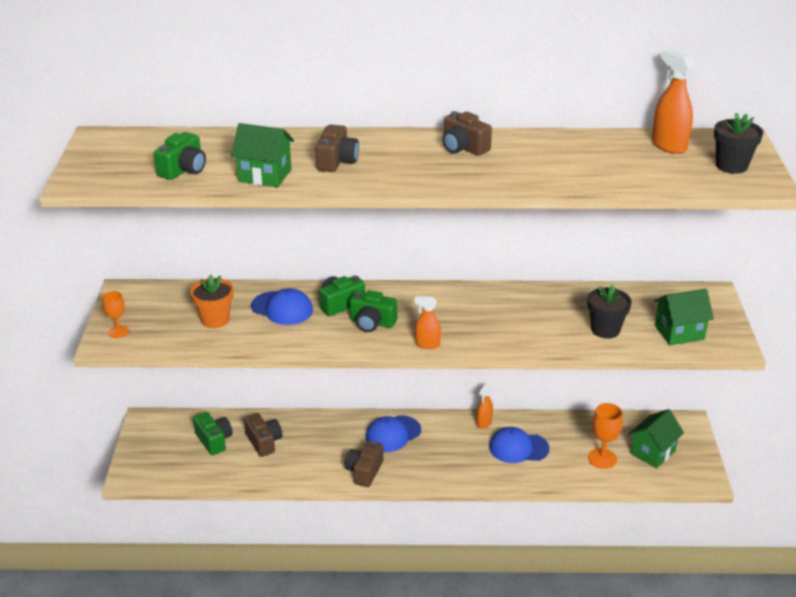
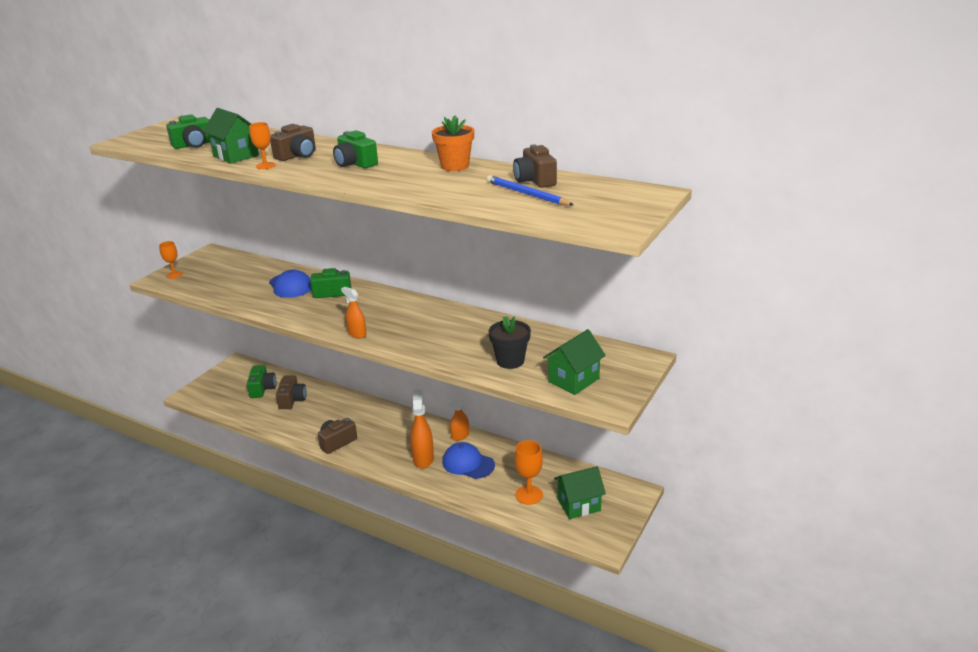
camera: 30 degrees right, 5 degrees down
orange flower pot [190,274,234,328] -> orange flower pot moved to [432,115,474,171]
green camera [350,290,397,332] -> green camera moved to [333,130,378,168]
blue cap [366,415,421,452] -> none
brown camera [442,111,492,156] -> brown camera moved to [513,145,557,188]
orange spray bottle [652,49,695,154] -> orange spray bottle moved to [410,389,434,469]
green house [654,289,714,345] -> green house turned 60 degrees counterclockwise [543,329,606,395]
black flower pot [714,112,763,174] -> none
none -> orange goblet [249,122,276,169]
none -> blue pencil [486,175,574,206]

